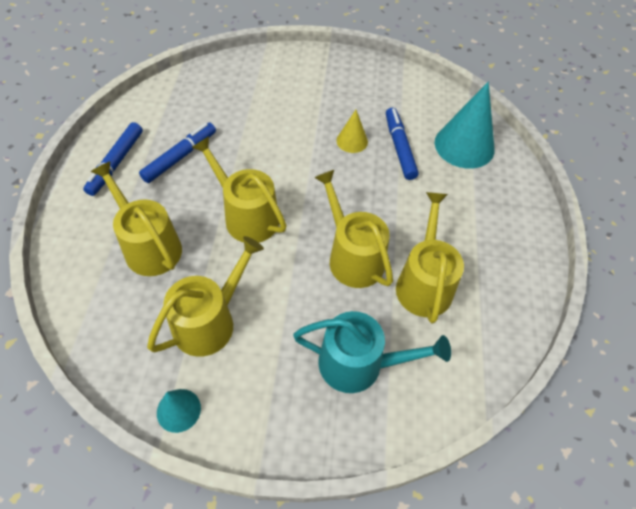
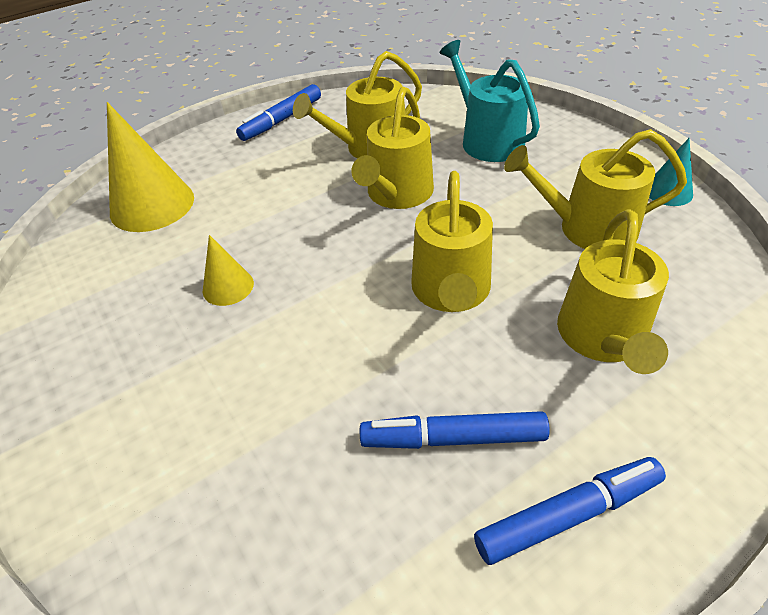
camera: 125 degrees left, 10 degrees down
blue marker [386,108,419,180] -> blue marker moved to [236,84,321,141]
turquoise cone [435,82,495,169] -> yellow cone [107,102,194,232]

